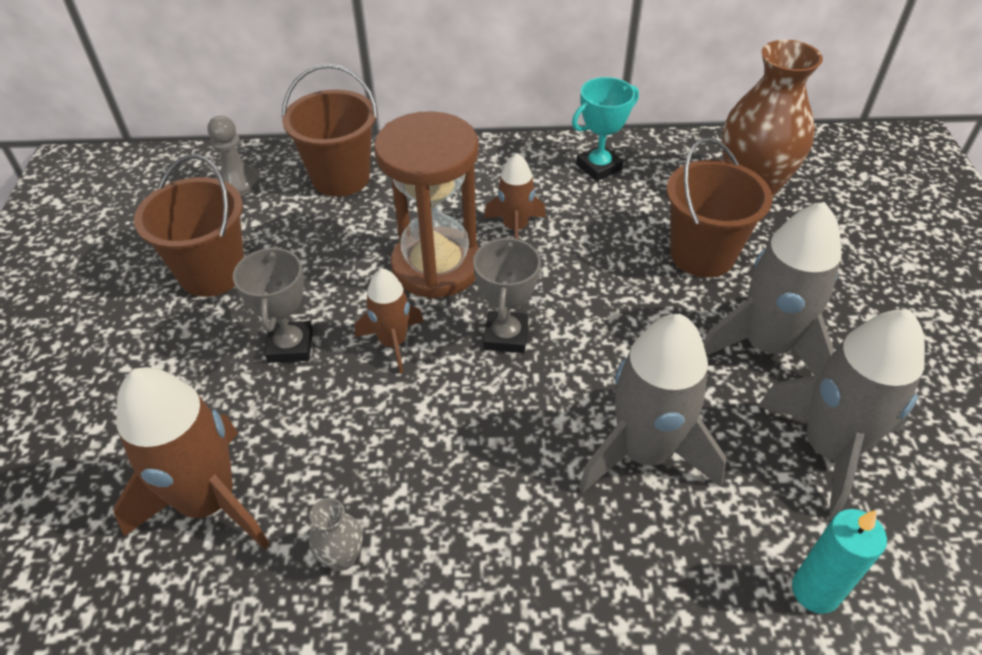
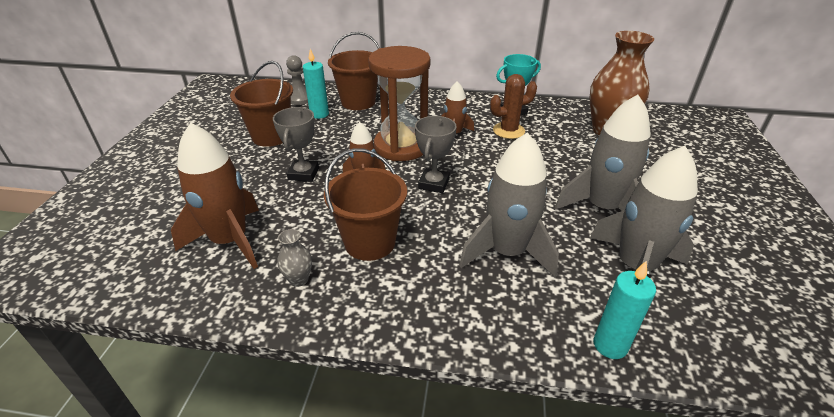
camera: 10 degrees right, 10 degrees down
brown bucket [667,138,773,278] -> brown bucket moved to [324,148,407,261]
none -> turquoise candle [303,49,329,119]
none -> brown cactus [490,74,537,139]

